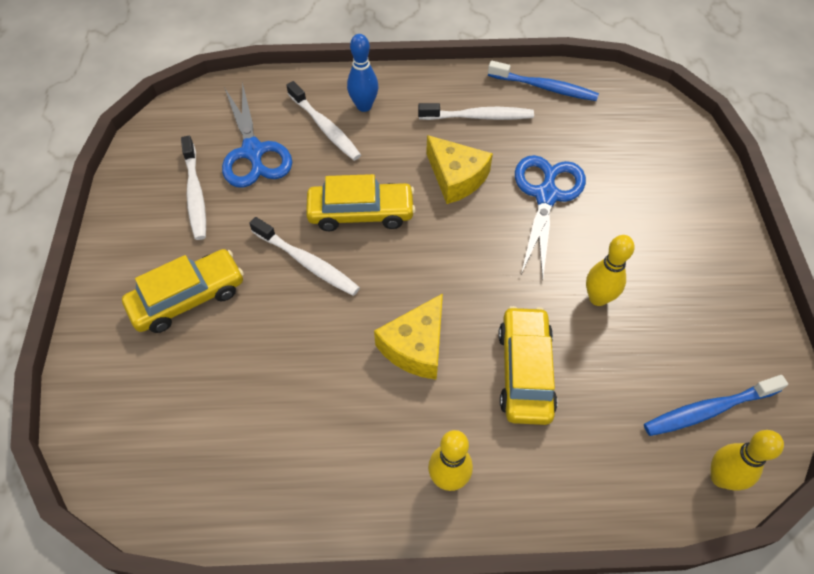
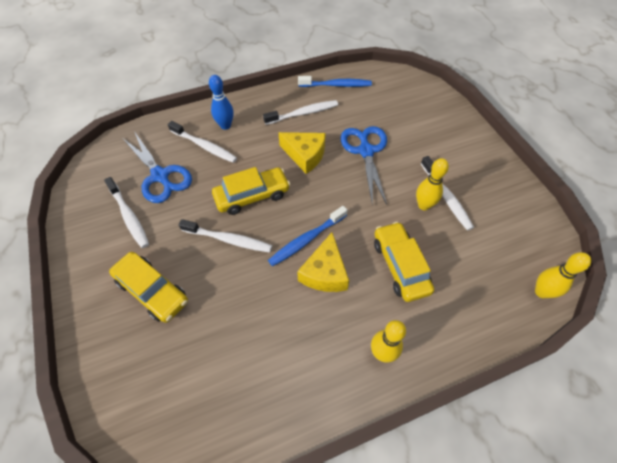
camera: 20 degrees left, 0 degrees up
yellow car [122,249,244,333] -> yellow car turned 90 degrees clockwise [109,252,188,323]
blue toothbrush [644,375,788,436] -> blue toothbrush moved to [268,206,347,266]
none -> white toothbrush [421,156,474,231]

